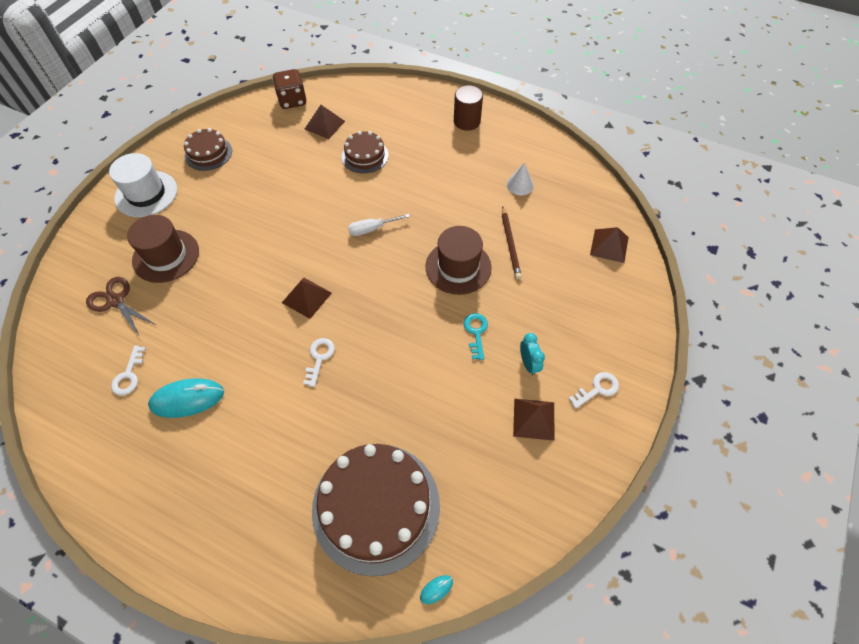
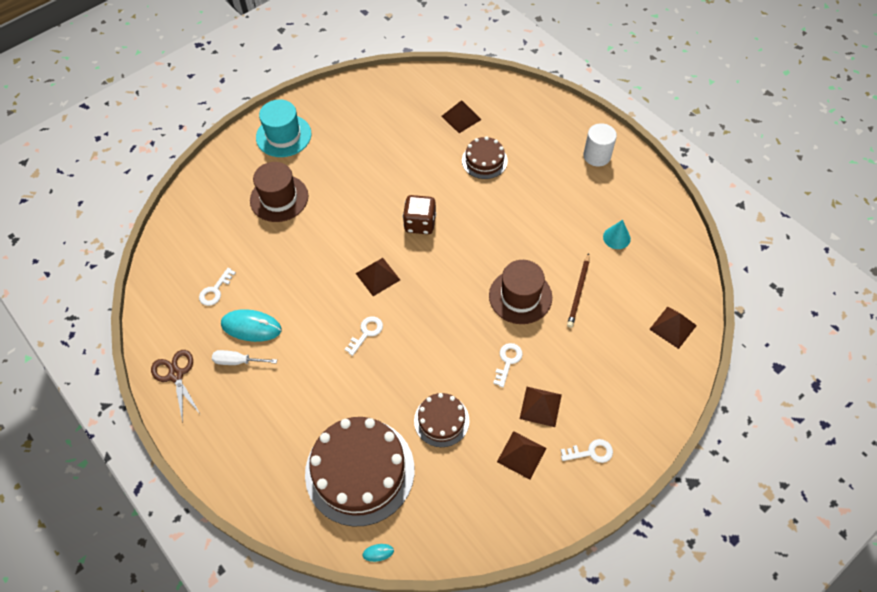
camera: 25 degrees right, 0 degrees up
brown scissors [86,277,156,337] -> brown scissors moved to [151,350,201,423]
white hat [109,153,177,217] -> turquoise hat [256,99,311,157]
brown cake [184,128,232,171] -> brown cake moved to [414,393,469,447]
brown dice [272,69,306,109] -> brown dice moved to [403,195,436,234]
white screwdriver [348,214,410,236] -> white screwdriver moved to [212,350,277,365]
brown cylinder [454,85,483,131] -> white cylinder [583,123,617,167]
turquoise key [464,313,488,360] -> white key [493,343,523,387]
white cone [507,162,534,195] -> turquoise cone [603,220,631,249]
turquoise clock [520,333,545,375] -> brown pyramid [520,387,562,427]

